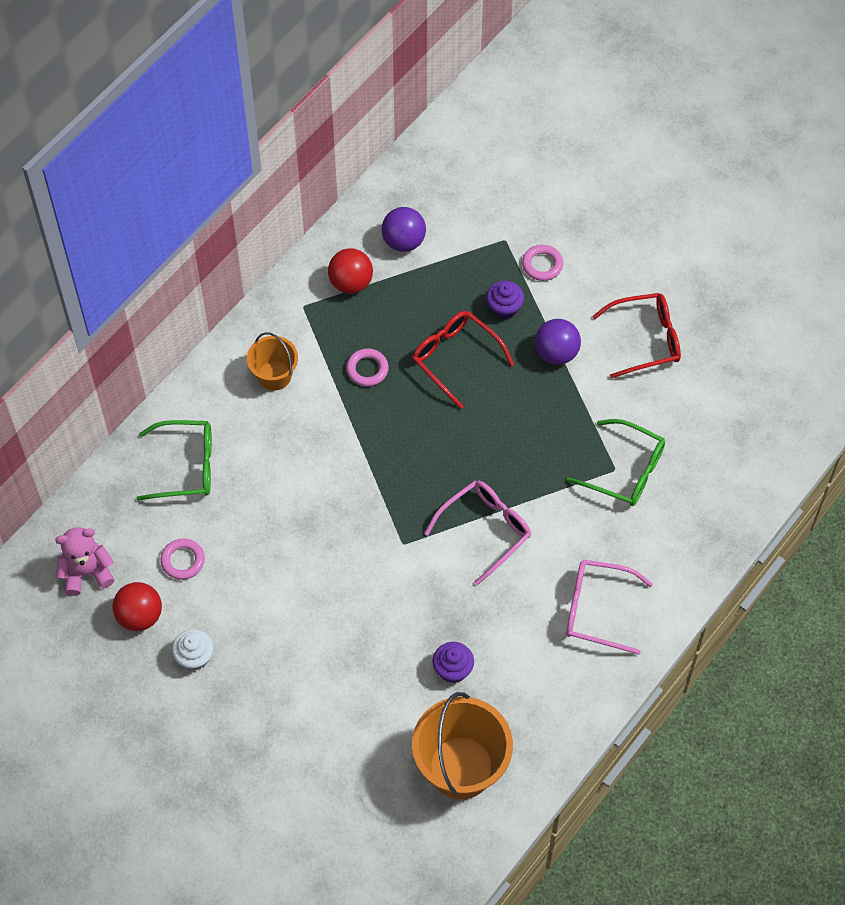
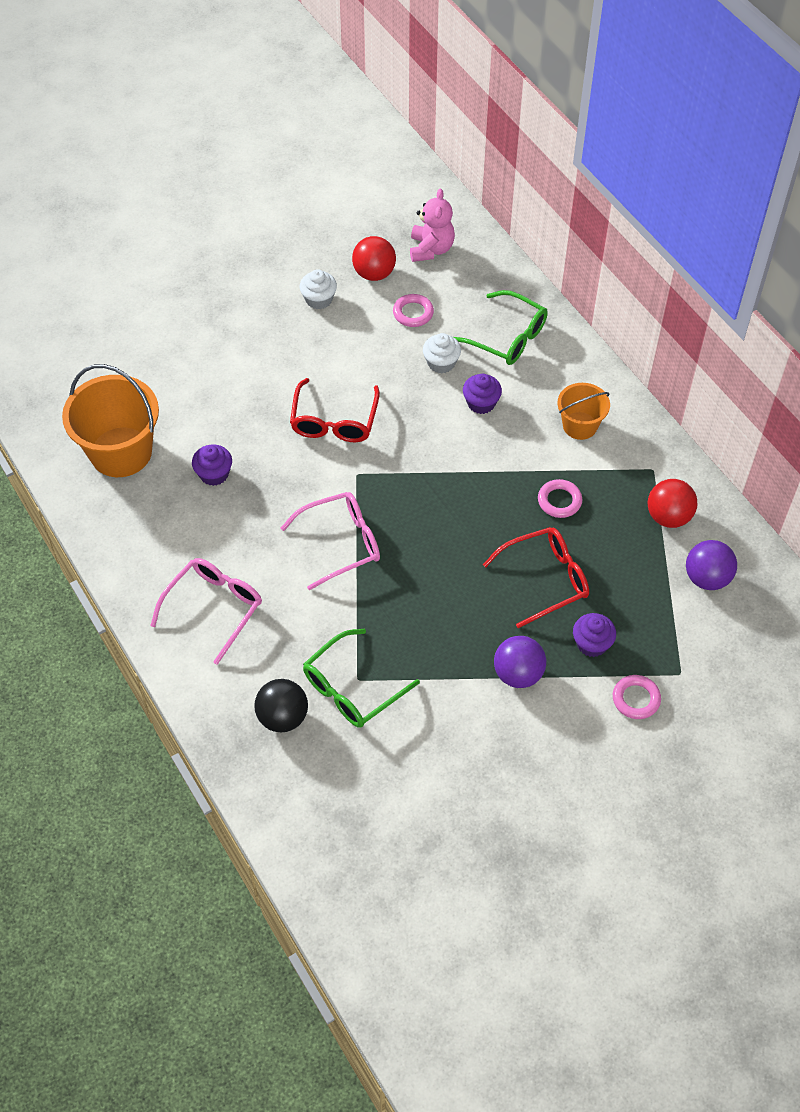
camera: 110 degrees right, 5 degrees down
green glasses [136,420,212,501] -> green glasses turned 75 degrees counterclockwise [454,290,548,365]
pink glasses [424,480,531,585] -> pink glasses turned 90 degrees counterclockwise [281,492,380,590]
red glasses [592,293,681,379] -> red glasses moved to [290,378,380,442]
none -> black ball [254,679,308,732]
none -> white cupcake [423,333,461,373]
none -> purple cupcake [463,374,502,414]

